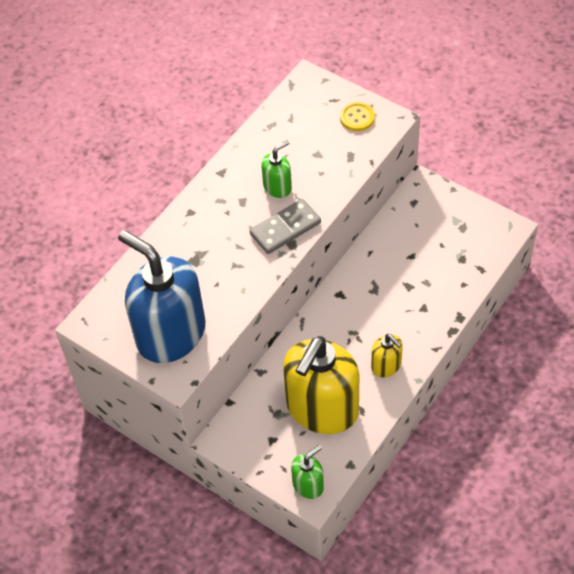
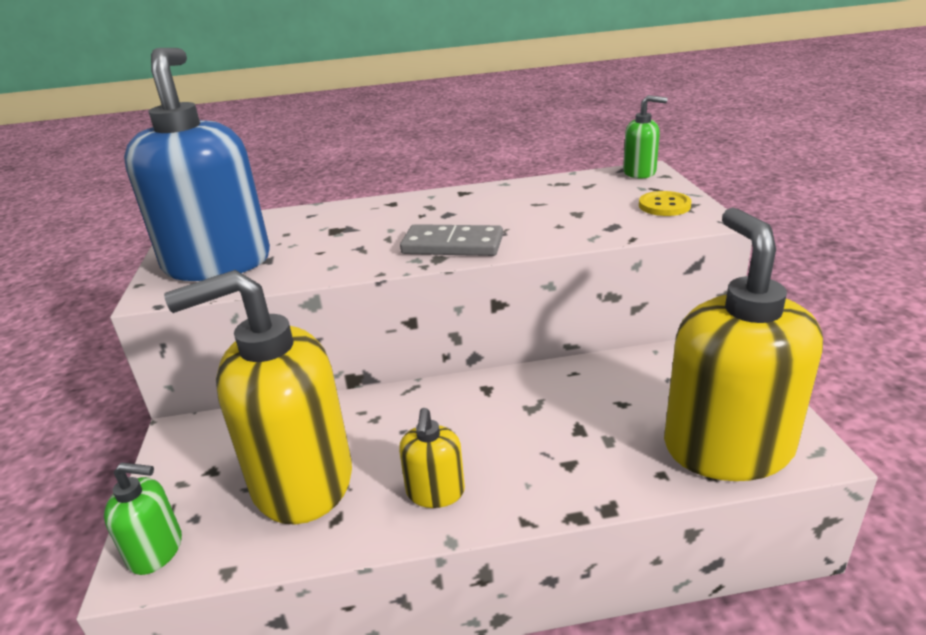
camera: 45 degrees right, 25 degrees down
green soap dispenser [261,140,292,198] -> green soap dispenser moved to [623,95,668,179]
none -> yellow soap dispenser [664,207,823,481]

